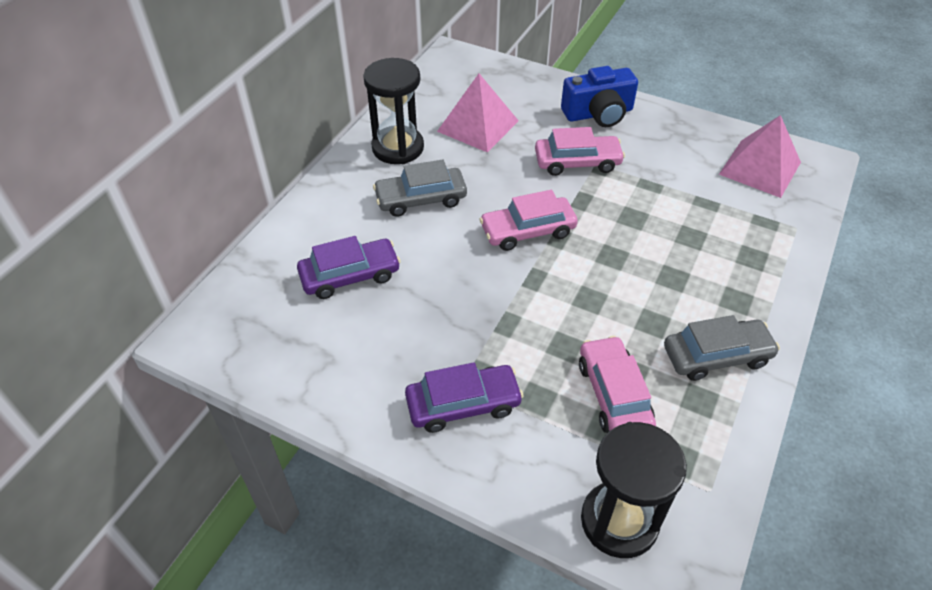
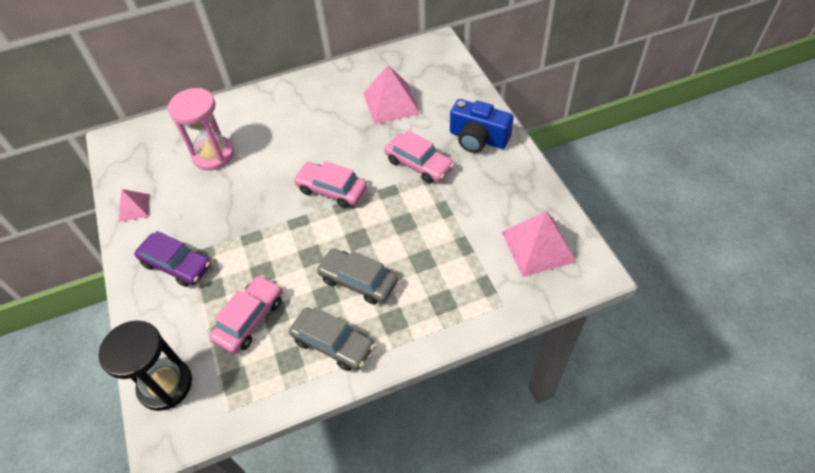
camera: 45 degrees right, 5 degrees up
purple car [297,236,401,299] -> pink hourglass [168,88,234,171]
black hourglass [363,58,424,164] -> none
grey car [373,160,467,217] -> grey car moved to [316,248,398,305]
none -> pink pyramid [119,189,149,222]

